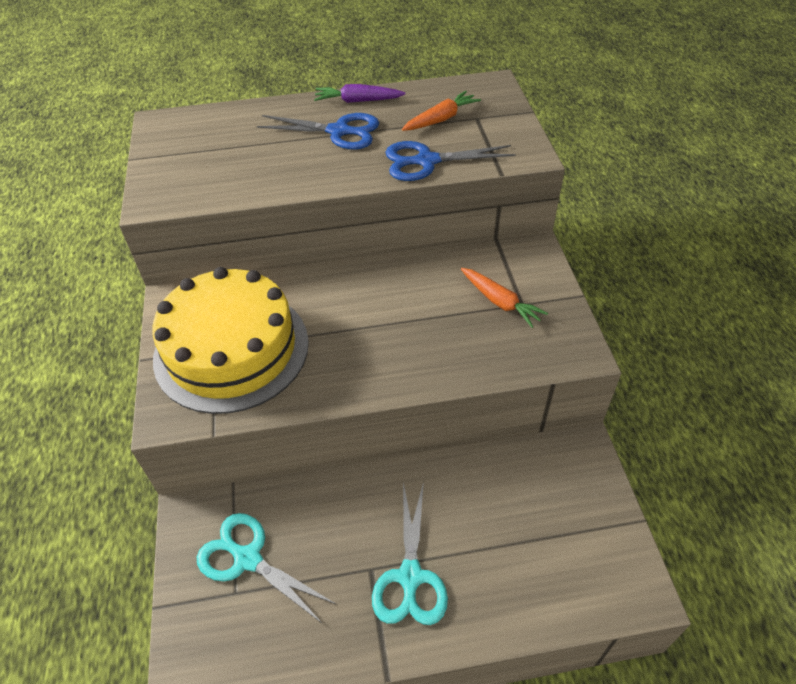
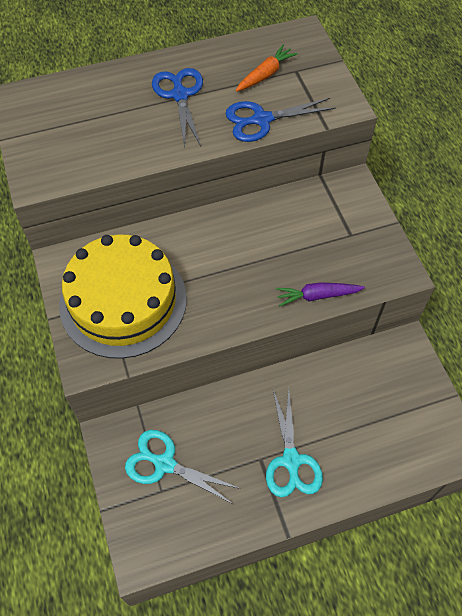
camera: 10 degrees left, 10 degrees up
blue scissors [257,113,379,150] -> blue scissors turned 105 degrees counterclockwise [152,68,203,148]
purple carrot [314,84,406,103] -> purple carrot moved to [276,282,365,306]
orange carrot [461,268,548,328] -> none

